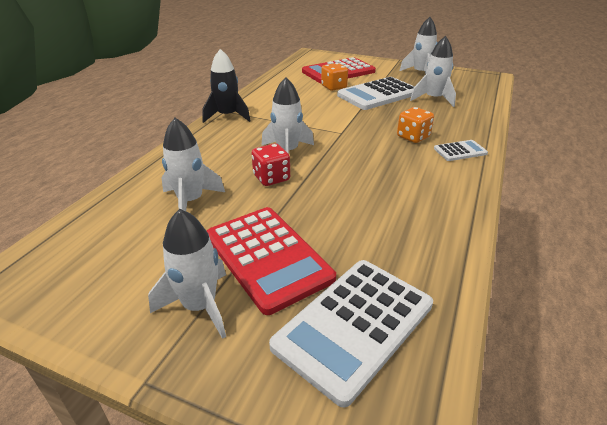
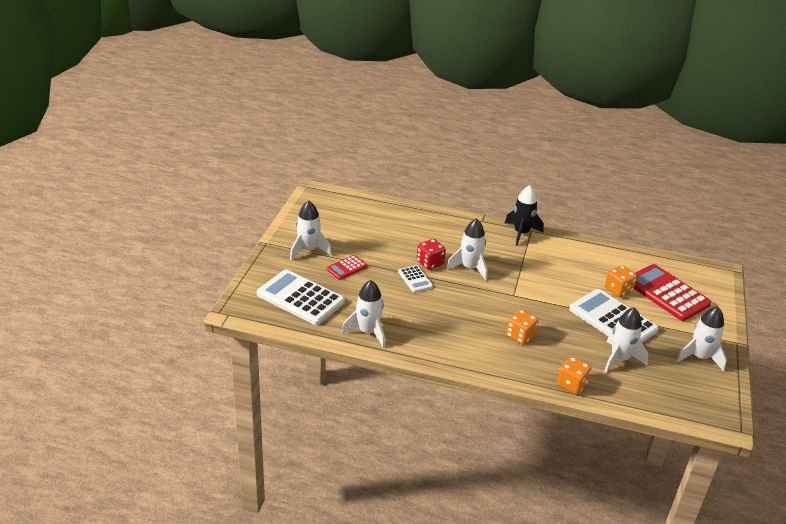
camera: 80 degrees right, 0 degrees up
white rocket [162,118,225,211] -> white rocket moved to [342,280,385,347]
red calculator [207,207,336,315] -> red calculator [326,255,367,280], size x0.49
white calculator [434,140,488,161] -> white calculator moved to [398,265,433,292]
none -> orange dice [557,356,591,395]

